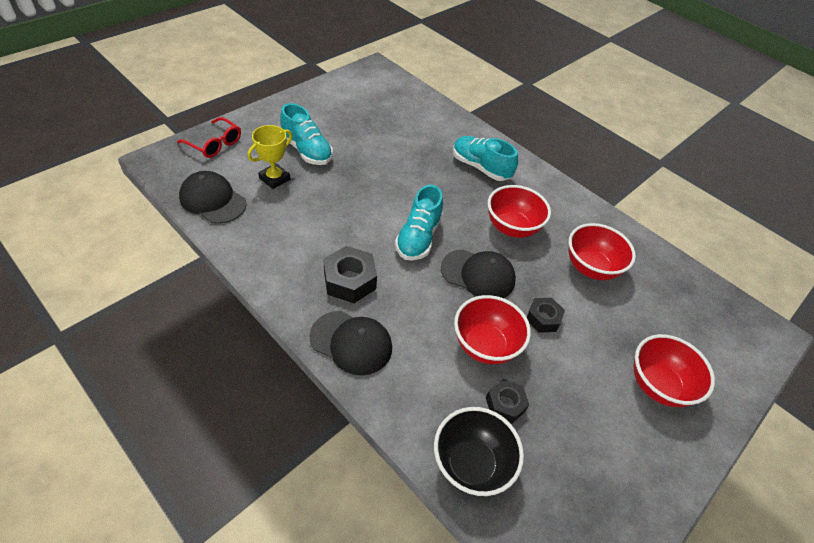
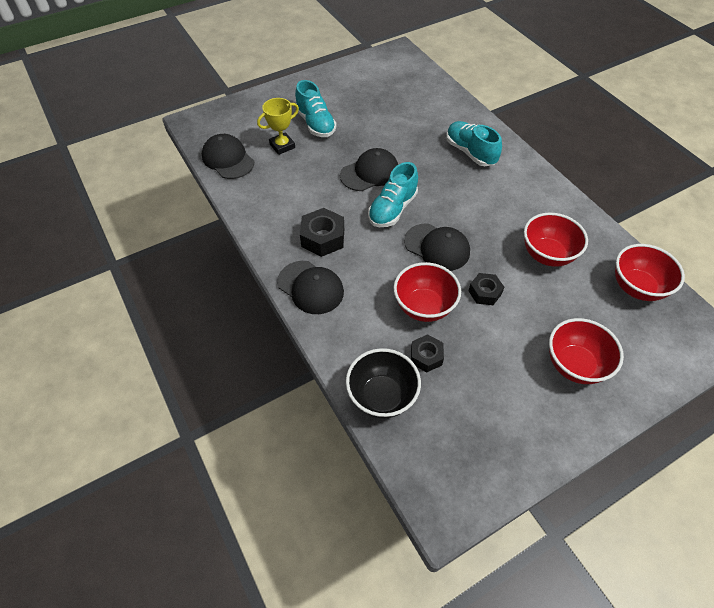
camera: 20 degrees right, 5 degrees up
red glasses [177,117,241,158] -> none
red bowl [488,185,551,238] -> red bowl moved to [615,244,685,301]
none -> black cap [340,148,398,191]

